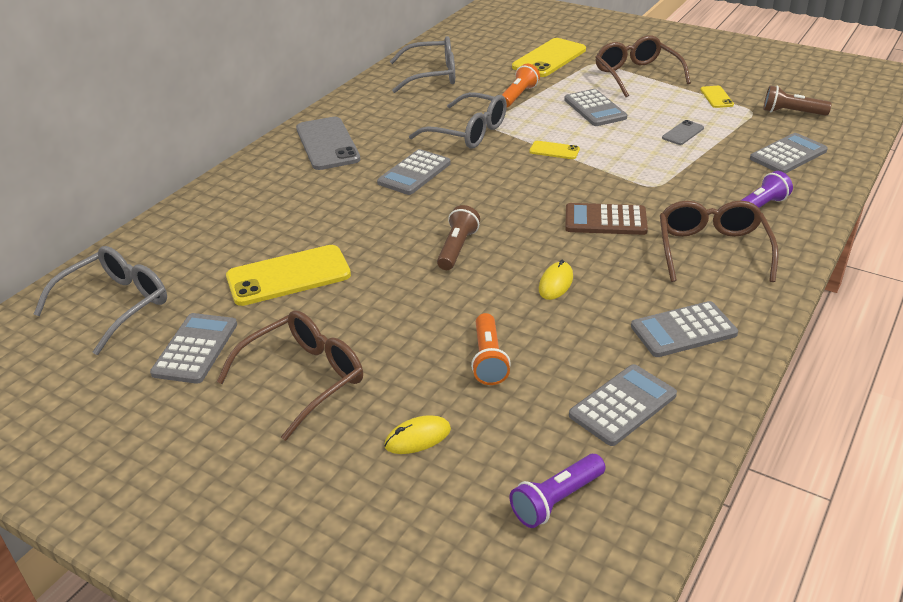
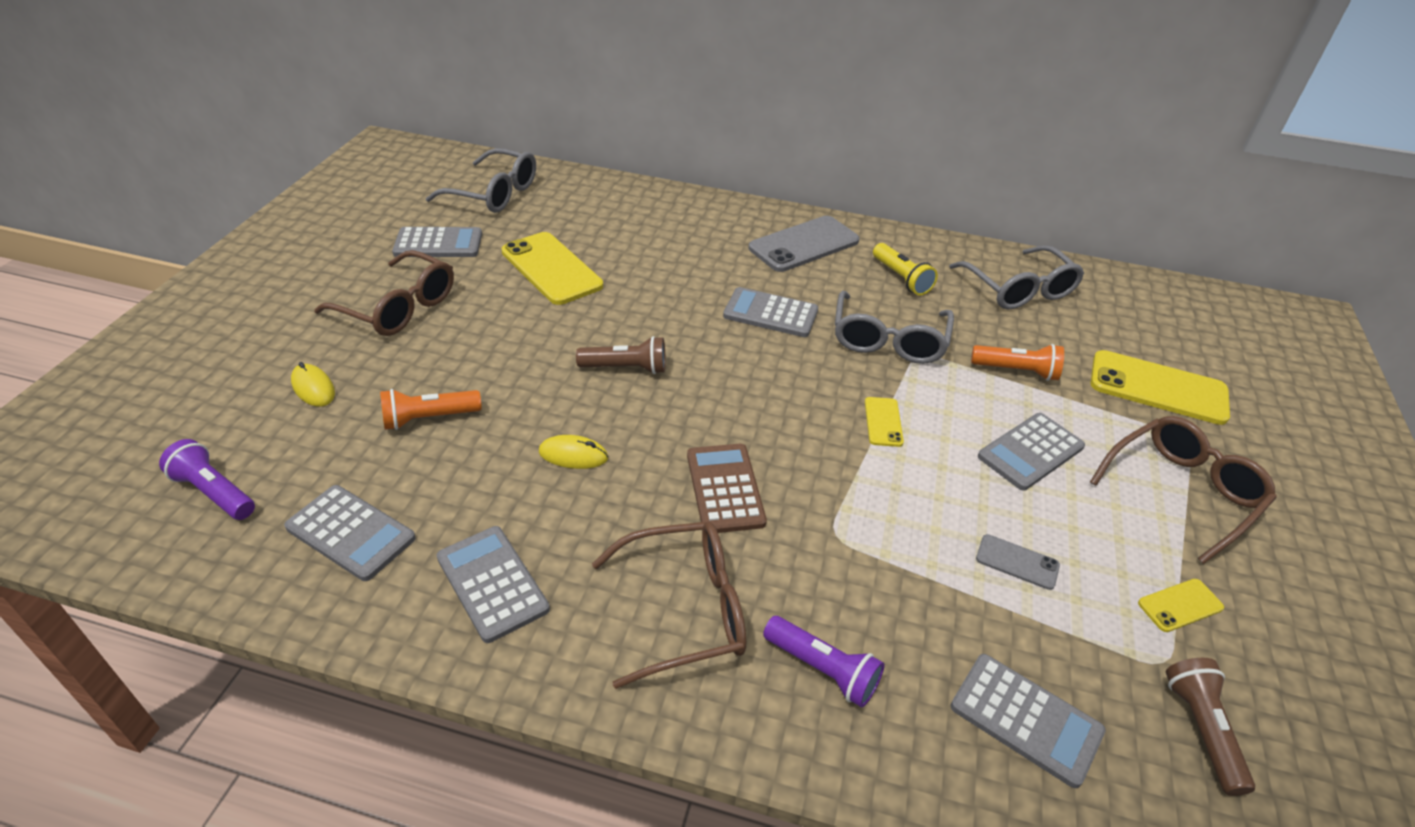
camera: 70 degrees right, 5 degrees up
none -> yellow flashlight [873,243,938,295]

